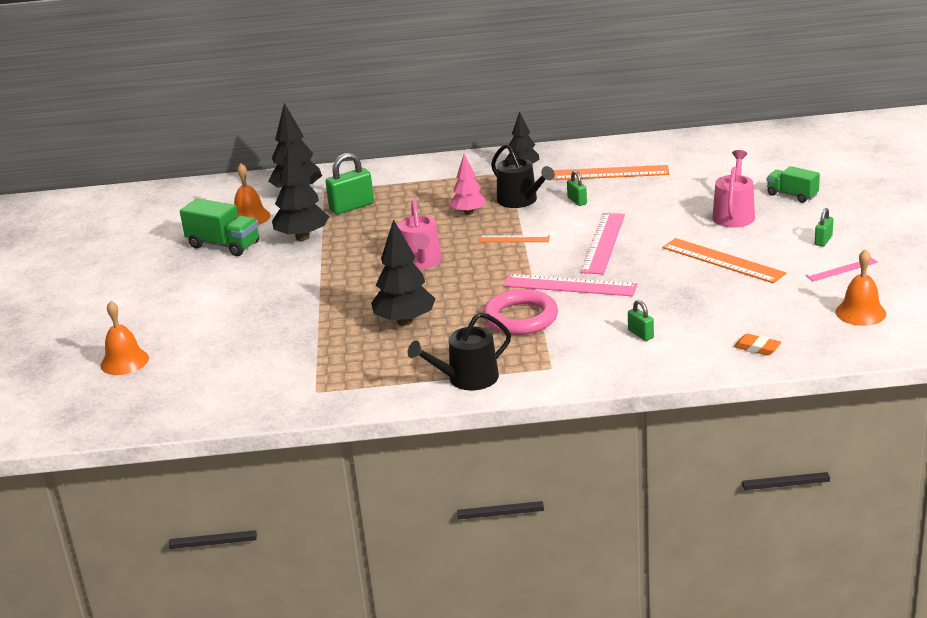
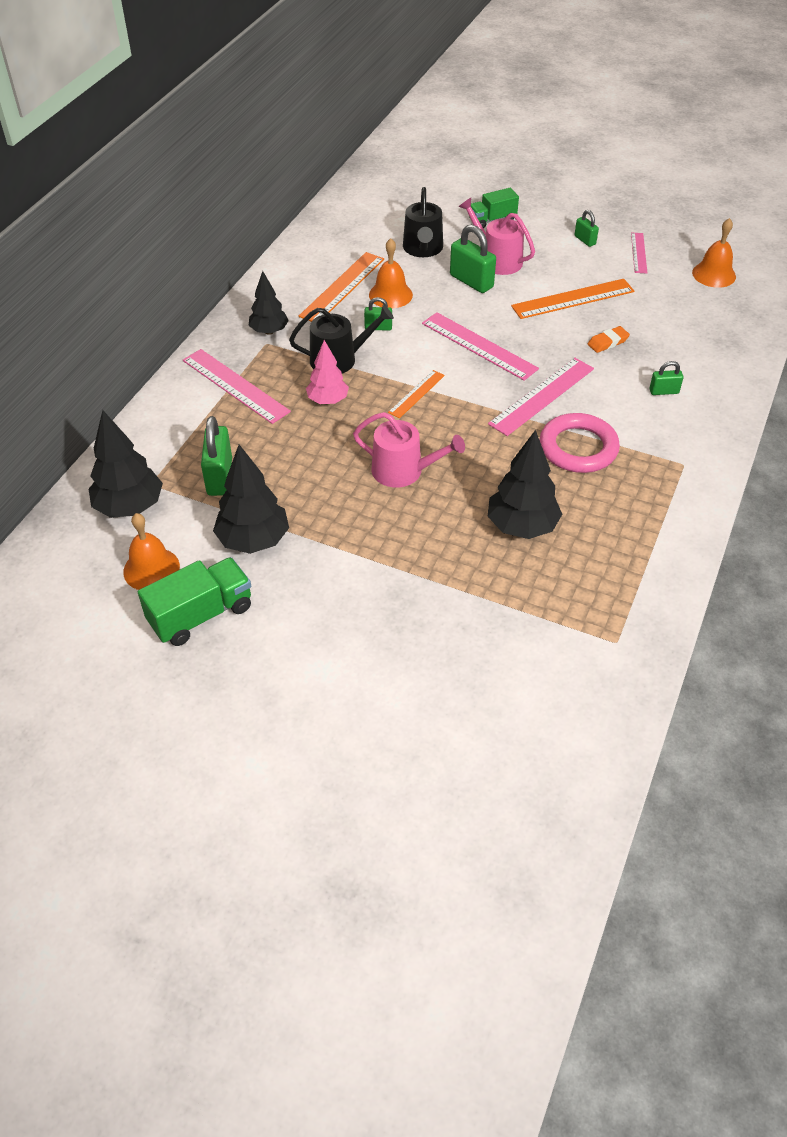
camera: 65 degrees left, 20 degrees up
orange bell [100,301,149,375] -> orange bell moved to [369,238,413,308]
black watering can [408,312,511,390] -> black watering can moved to [403,187,443,257]
orange eraser [734,334,781,355] -> orange eraser moved to [588,326,630,353]
none -> pink ruler [183,349,291,424]
none -> green padlock [450,225,496,293]

